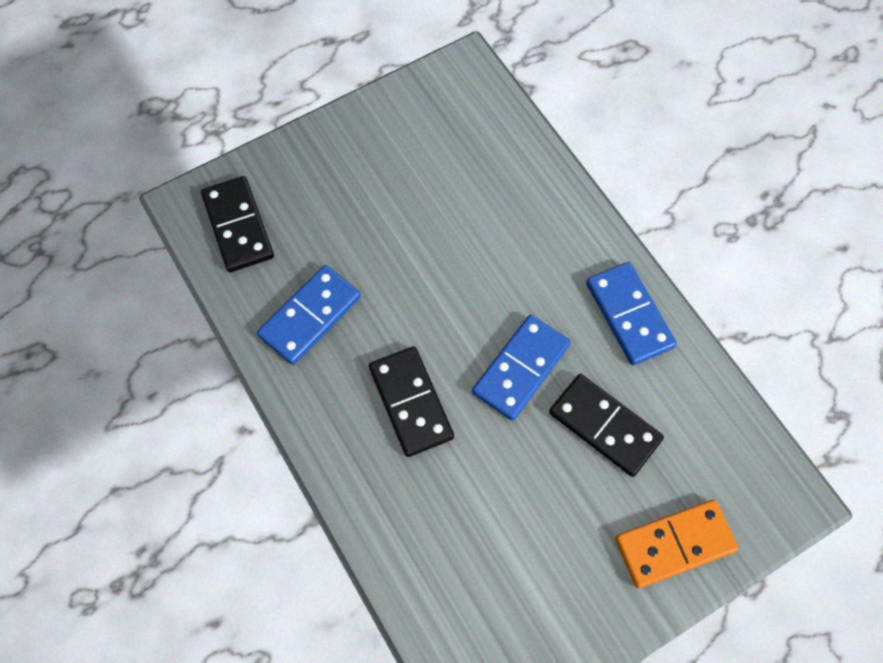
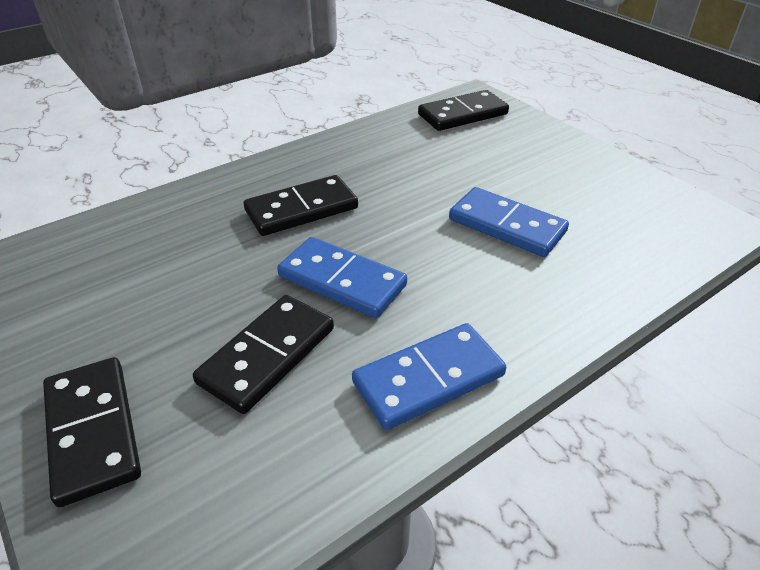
camera: 85 degrees right, 25 degrees down
blue domino [257,265,361,365] -> blue domino moved to [449,187,569,257]
orange domino [615,500,739,589] -> black domino [43,357,141,507]

